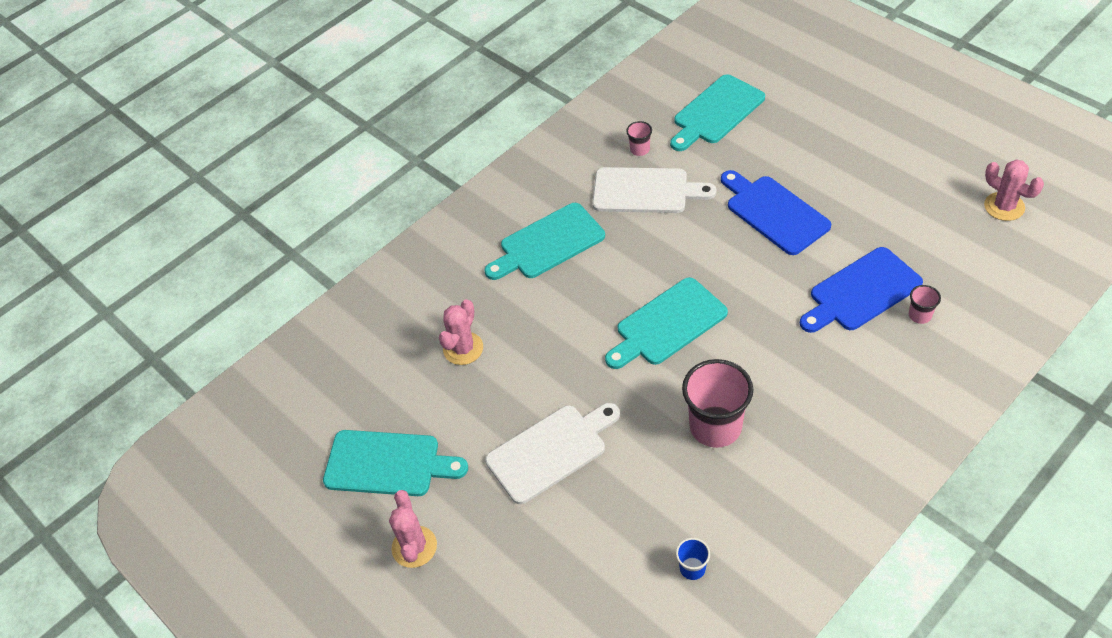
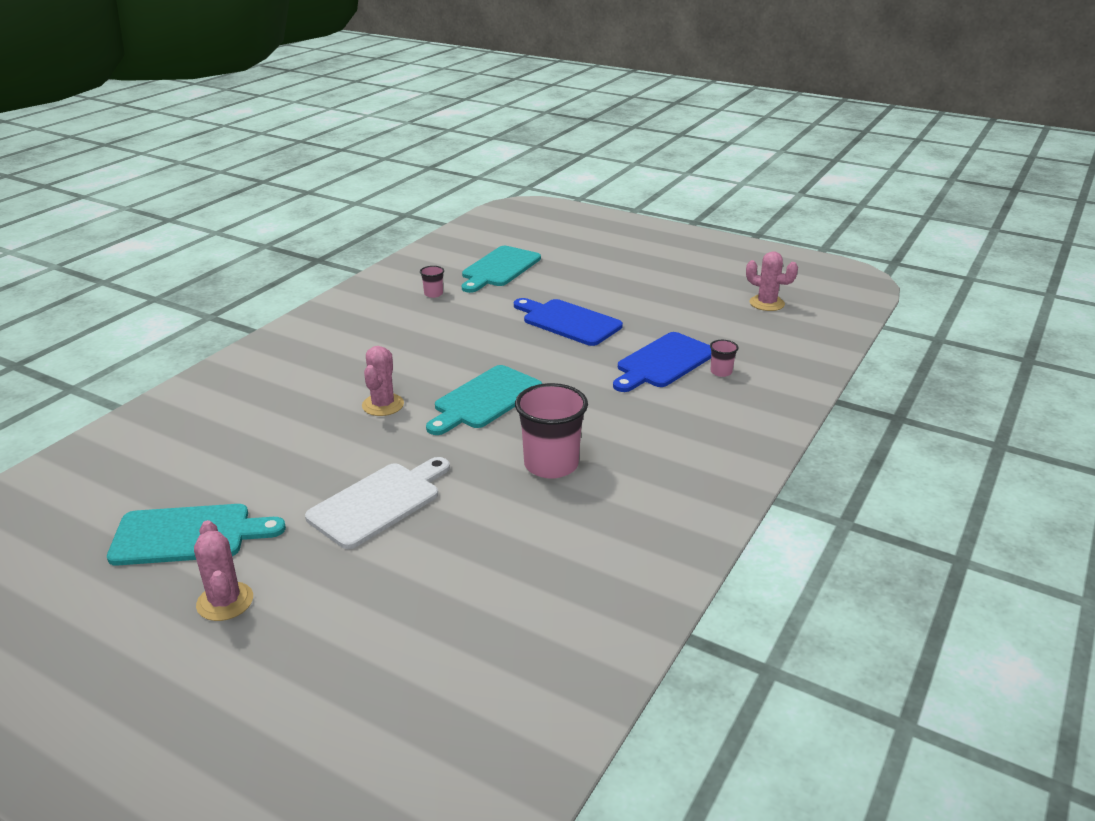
camera: 20 degrees left, 20 degrees down
pink cactus [439,299,483,365] -> pink cactus moved to [362,346,404,416]
turquoise cutting board [485,203,605,280] -> none
white cutting board [592,167,717,213] -> none
blue cup [676,538,710,580] -> none

